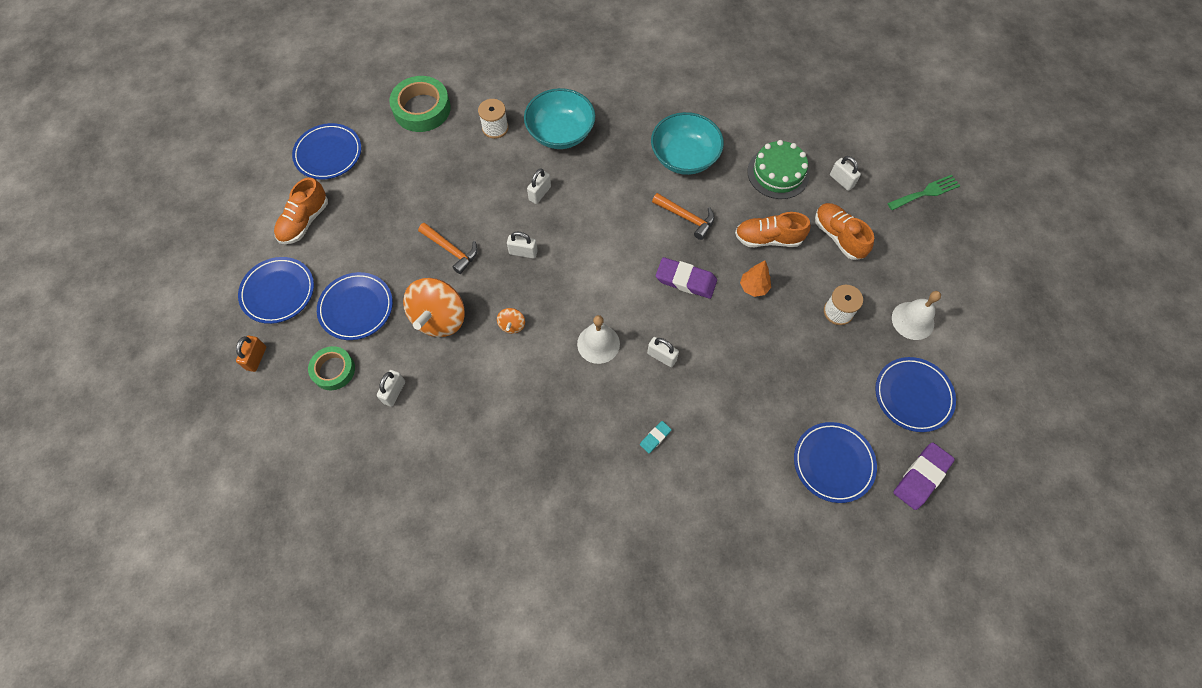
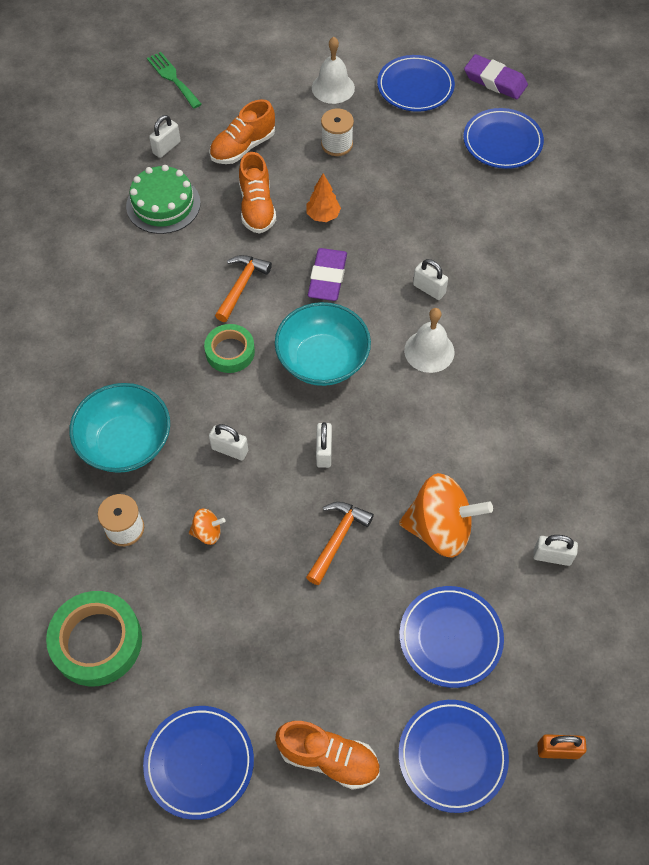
camera: 100 degrees left, 5 degrees down
green tape [308,346,355,390] -> green tape moved to [204,324,255,373]
orange spinning top [497,308,525,334] -> orange spinning top moved to [189,509,225,545]
turquoise eraser [640,421,672,453] -> none
white padlock [647,337,679,367] -> white padlock turned 75 degrees counterclockwise [413,259,448,300]
turquoise bowl [651,112,724,175] -> turquoise bowl moved to [275,302,371,386]

